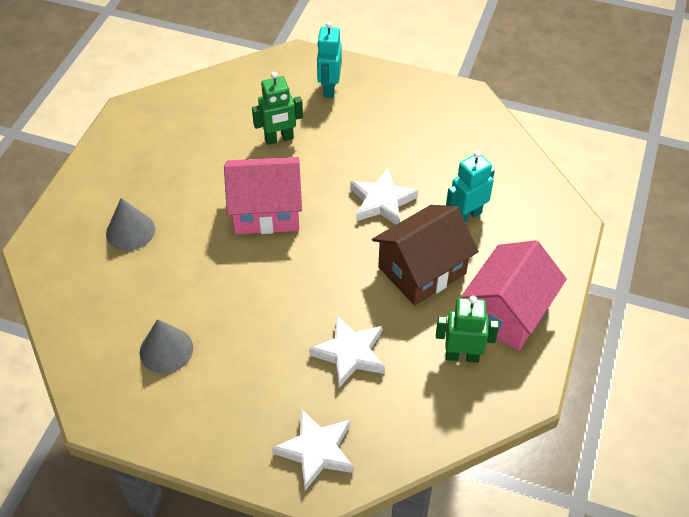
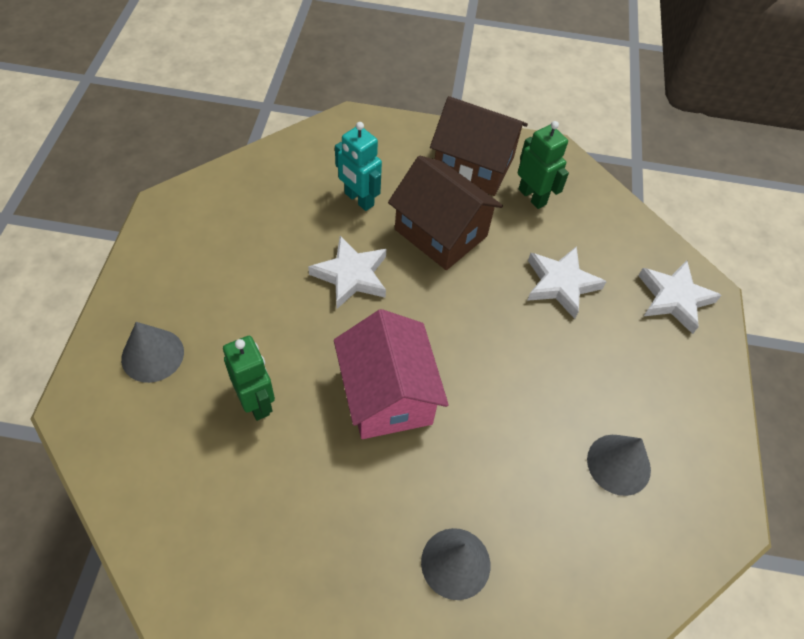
camera: 105 degrees left, 5 degrees up
turquoise robot [317,21,342,98] -> grey cone [121,322,184,383]
green robot [436,296,499,363] -> green robot turned 150 degrees clockwise [518,121,569,209]
pink house [461,240,567,351] -> brown house [430,96,528,196]

